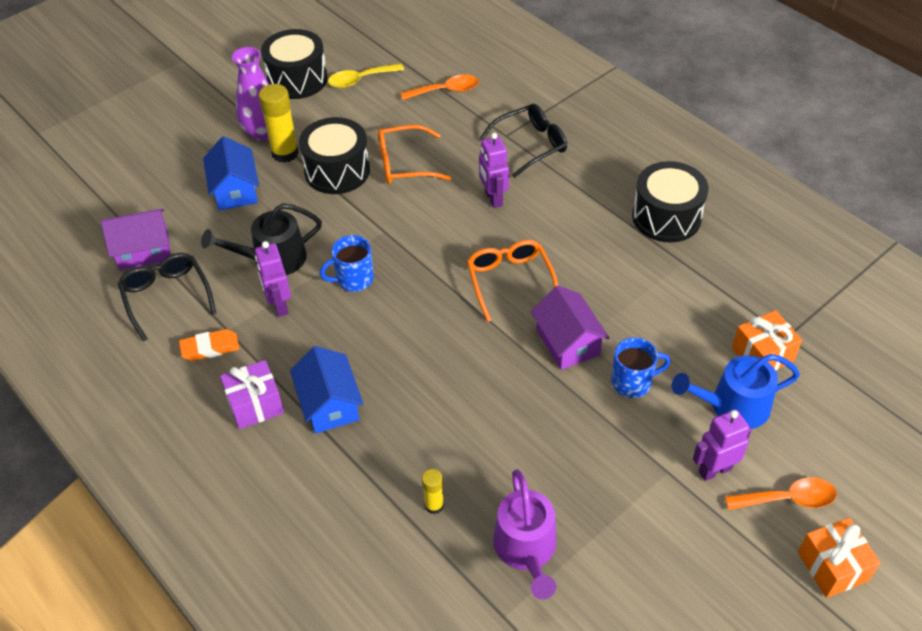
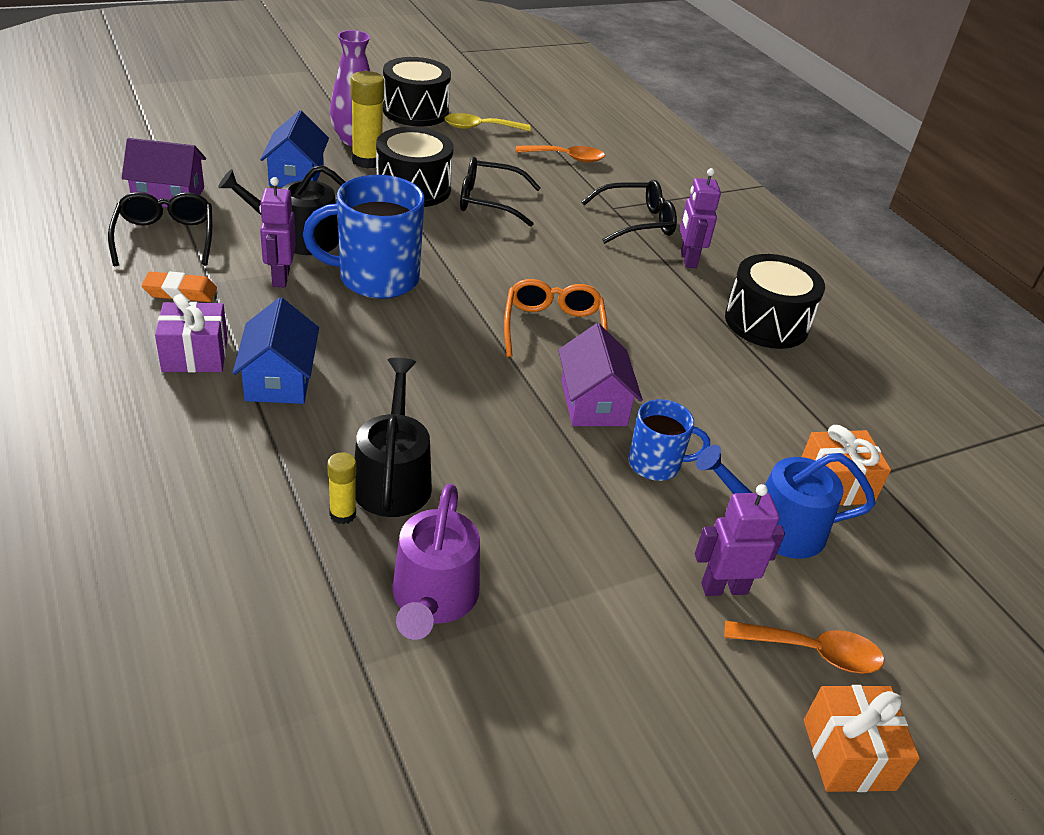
camera: 10 degrees right, 10 degrees down
blue mug [320,235,374,292] -> blue mug [303,175,425,299], size x1.78
orange glasses [378,125,451,184] -> black glasses [460,157,541,227]
purple robot [479,133,509,208] -> purple robot moved to [680,168,721,268]
none -> black watering can [355,358,432,517]

